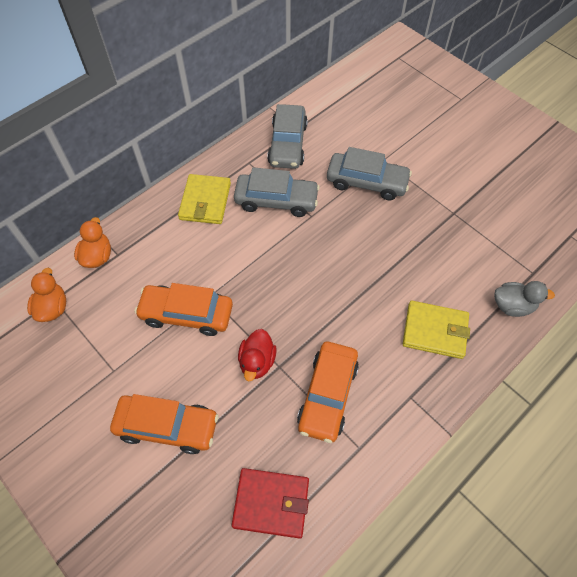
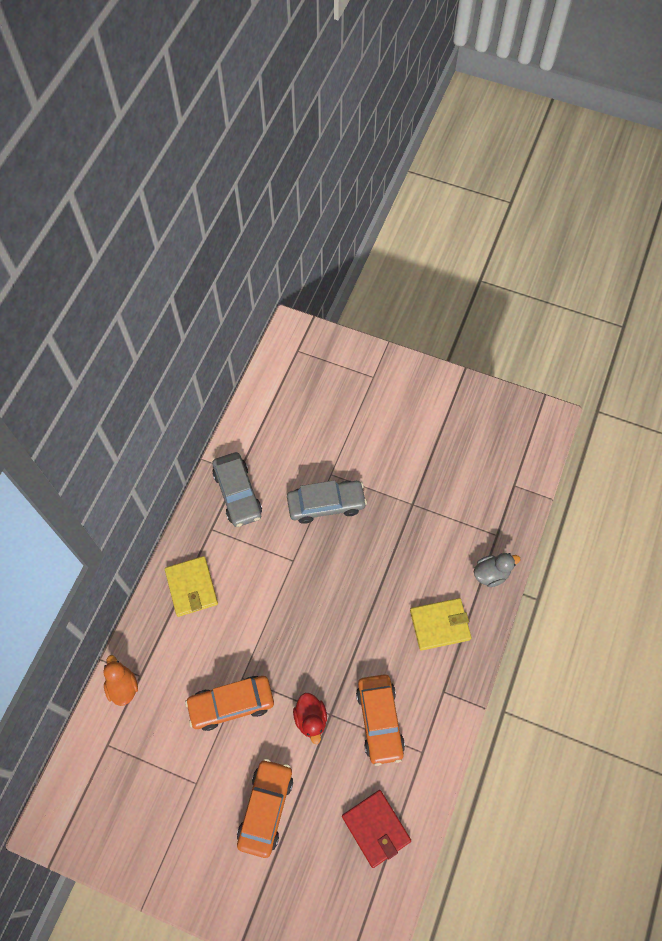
camera: 25 degrees left, 5 degrees up
orange duck [27,268,66,322] -> none
orange car [110,394,219,454] -> orange car turned 60 degrees counterclockwise [237,759,293,858]
red wallet [232,468,309,539] -> red wallet turned 75 degrees clockwise [342,790,411,868]
grey car [234,167,320,217] -> none

